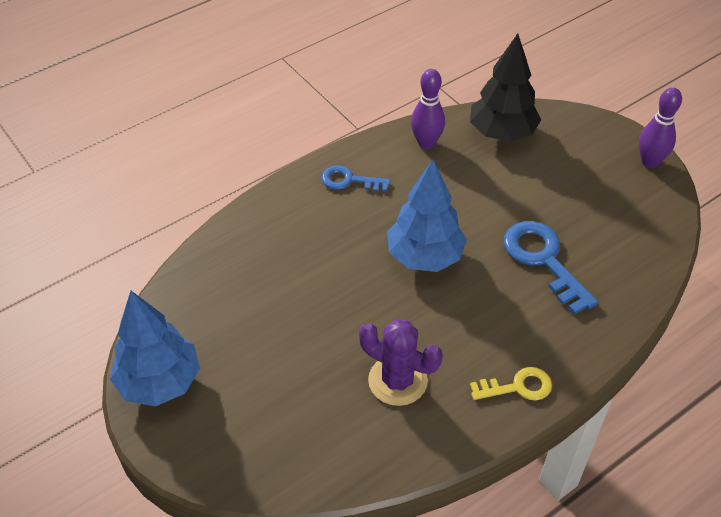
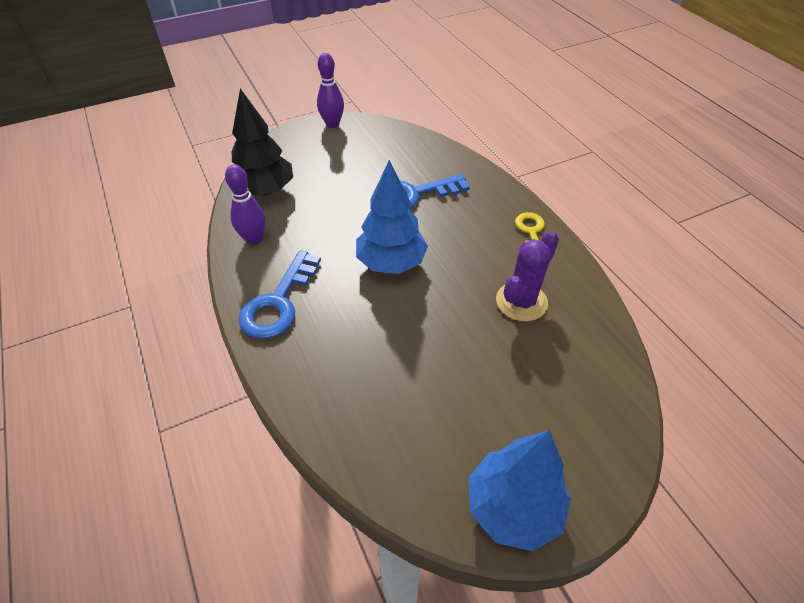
camera: 80 degrees left, 0 degrees up
blue key [321,165,390,192] -> blue key [238,250,321,339], size x1.65

